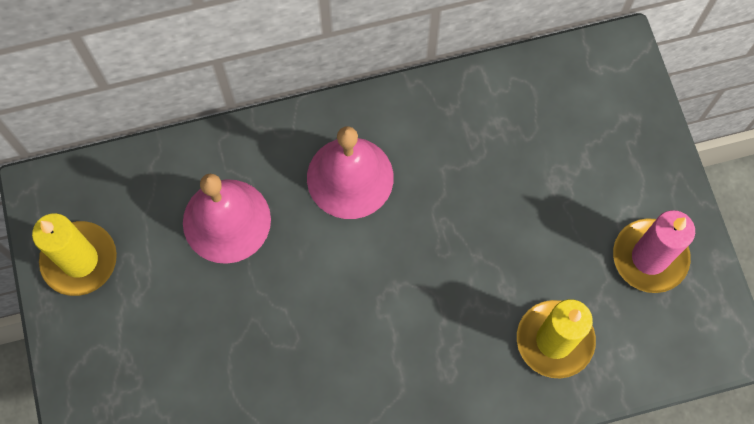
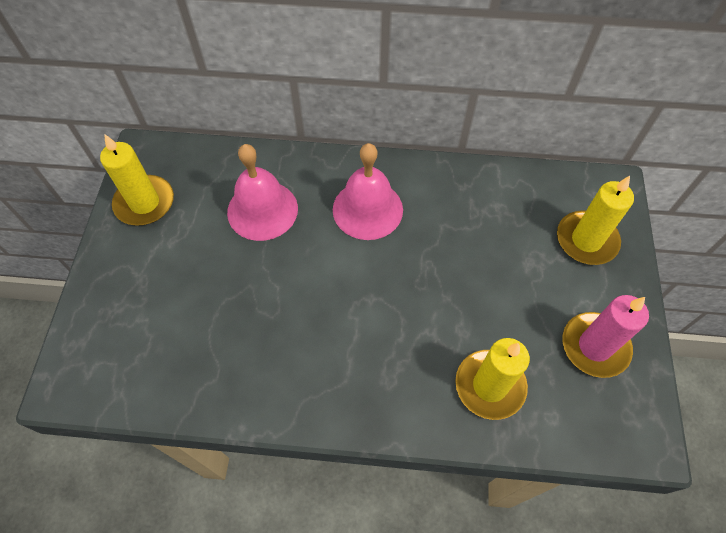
camera: 20 degrees right, 10 degrees down
none -> yellow candle [557,176,634,265]

